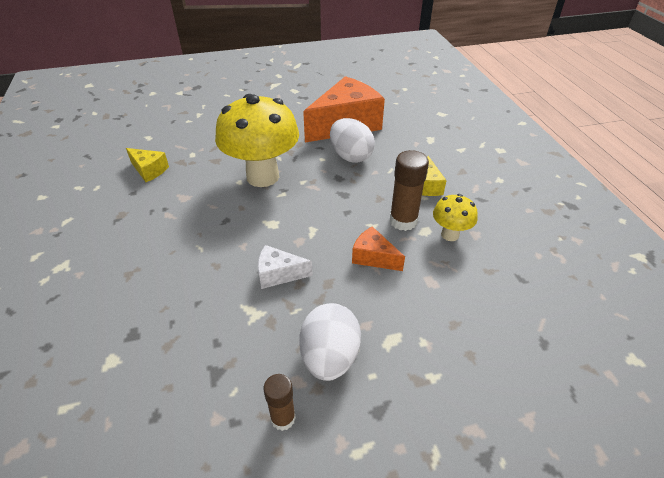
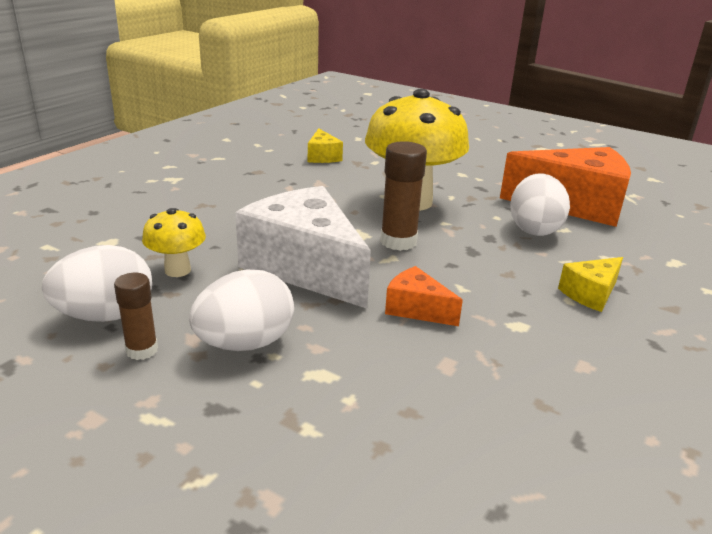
camera: 45 degrees right, 15 degrees down
white cheese [258,245,313,289] -> white cheese [235,186,371,308], size x2.16
orange cheese [352,226,405,271] -> orange cheese turned 45 degrees counterclockwise [385,266,463,326]
brown glue stick [389,150,429,231] -> brown glue stick moved to [380,141,427,251]
yellow mushroom [433,194,478,241] -> yellow mushroom moved to [142,208,206,277]
none -> white egg [42,245,152,322]

